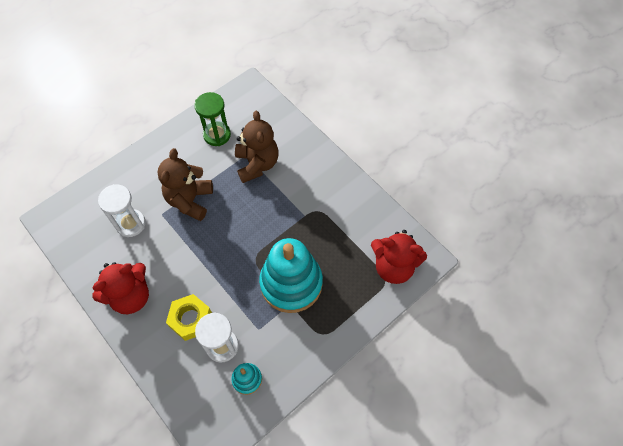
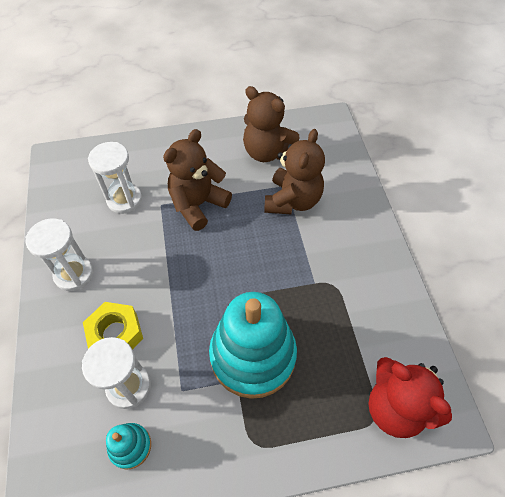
camera: 30 degrees right, 5 degrees down
red teddy bear [92,262,149,314] -> white hourglass [25,218,93,291]
green hourglass [194,92,231,146] -> brown teddy bear [243,86,300,162]

